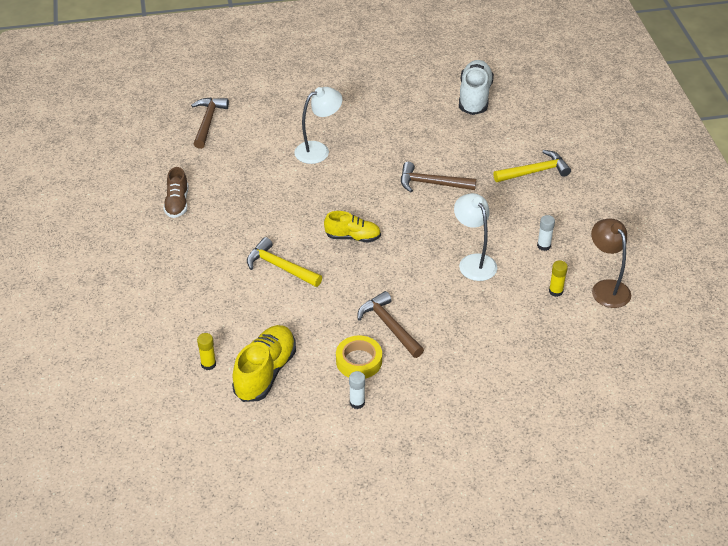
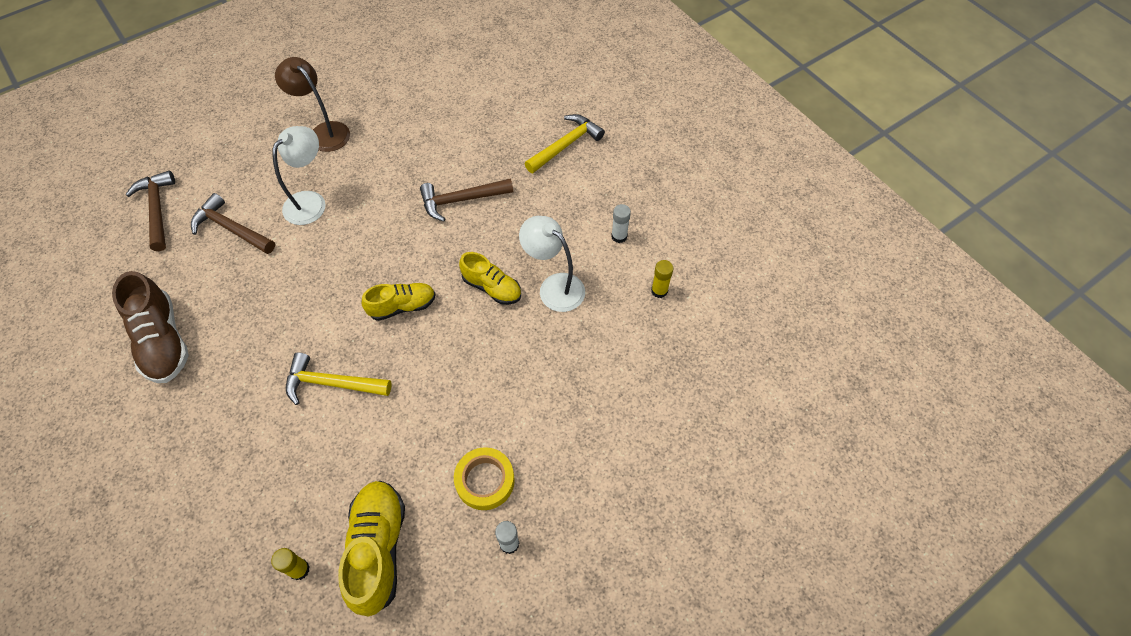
camera: 25 degrees left, 15 degrees up
brown shoe [163,167,188,218] -> brown shoe [112,271,189,383], size x1.56
brown hammer [357,291,424,358] -> brown hammer moved to [191,193,275,254]
white shoe [459,60,494,115] -> none
brown lamp [591,219,631,308] -> brown lamp moved to [275,57,350,152]
none -> yellow shoe [459,252,521,305]

